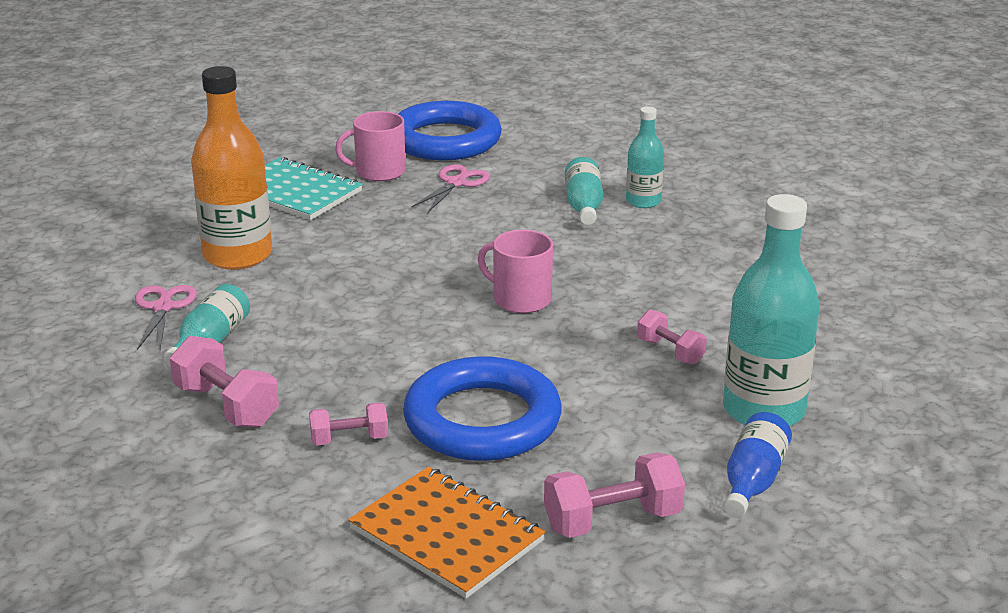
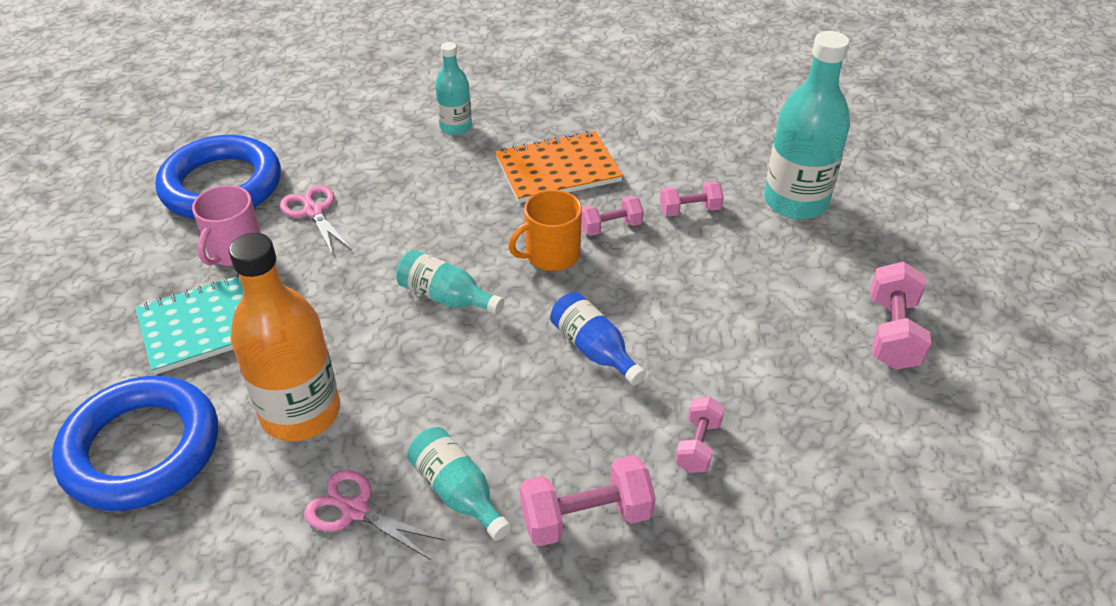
camera: 60 degrees left, 15 degrees up
orange notebook [348,467,545,598] -> orange notebook moved to [495,130,623,203]
blue ring [403,356,562,461] -> blue ring moved to [52,376,218,511]
pink mug [478,230,553,313] -> orange mug [508,190,582,271]
turquoise bottle [565,157,603,225] -> turquoise bottle moved to [396,250,504,315]
blue bottle [724,412,792,518] -> blue bottle moved to [550,292,646,385]
none -> pink dumbbell [581,196,644,236]

